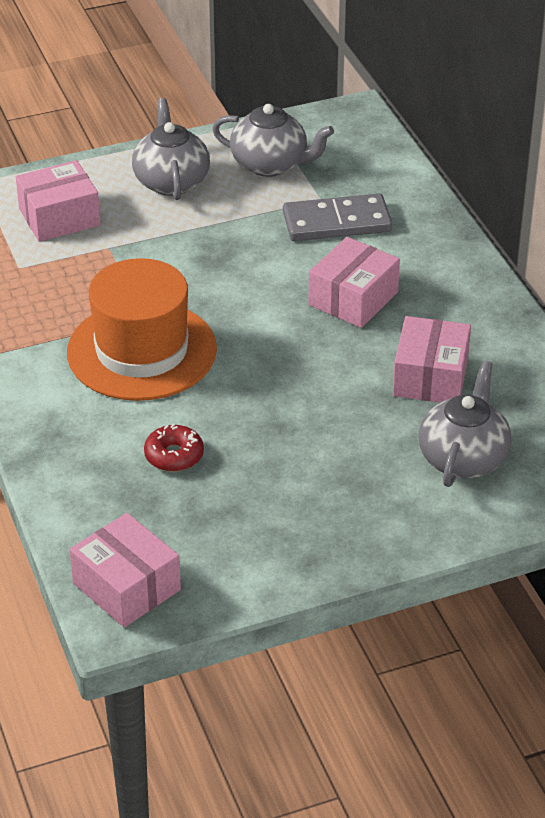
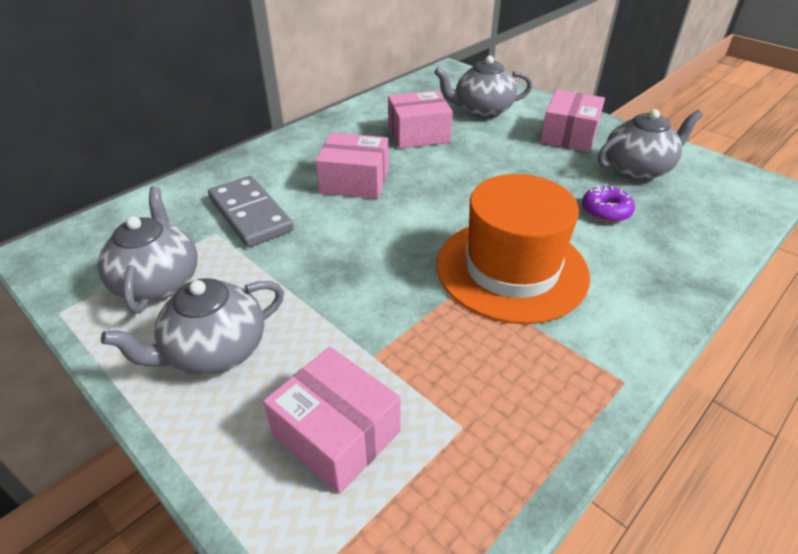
camera: 115 degrees left, 0 degrees up
pink box [70,513,181,628] -> pink box moved to [540,90,605,152]
red donut [144,424,204,472] -> purple donut [582,186,635,223]
none -> grey teapot [598,109,703,180]

